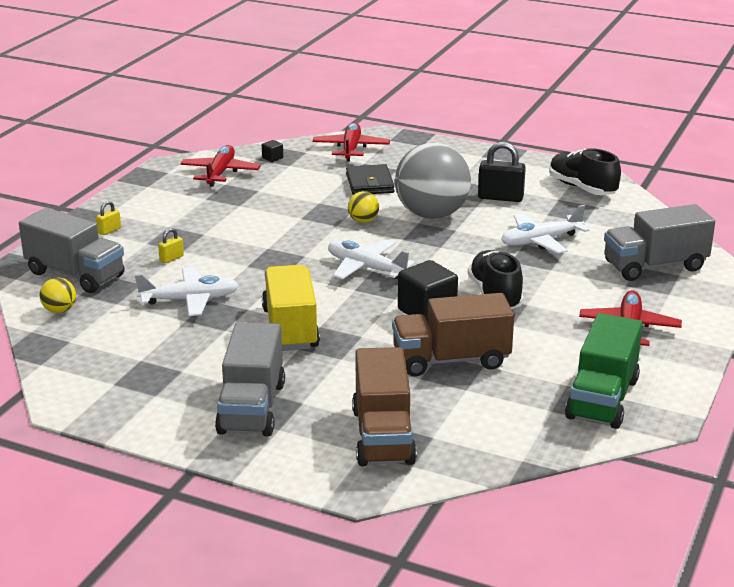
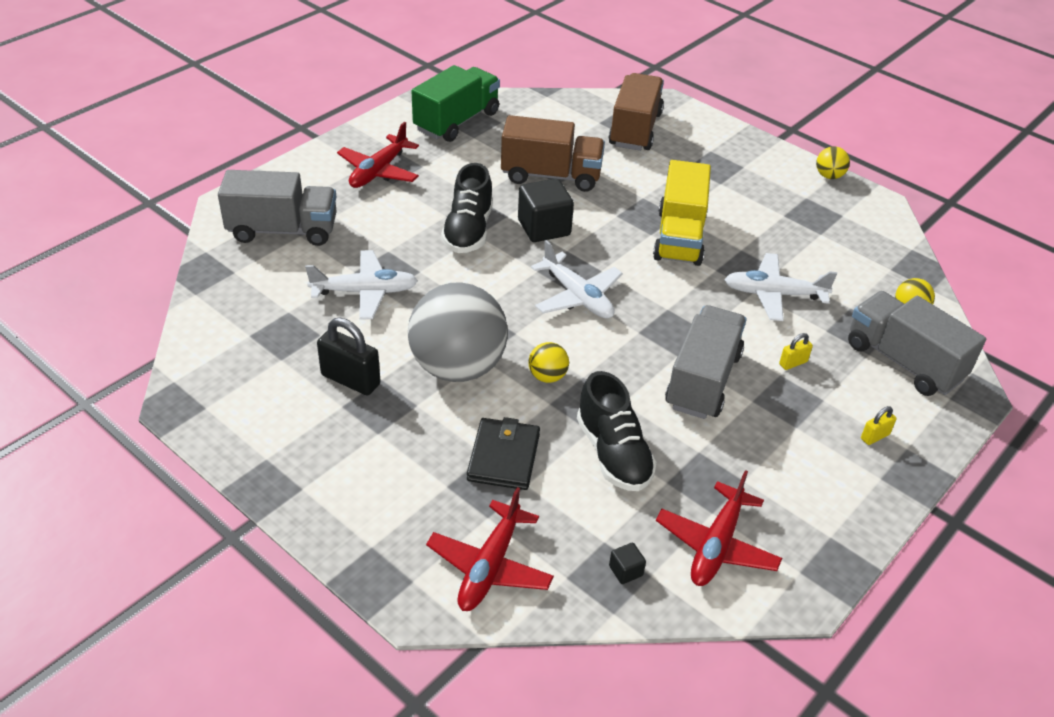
camera: 165 degrees left, 15 degrees up
grey truck [215,322,285,437] -> grey truck moved to [665,305,747,419]
black shoe [549,148,621,195] -> black shoe moved to [577,371,657,491]
none -> yellow ball [816,146,850,179]

